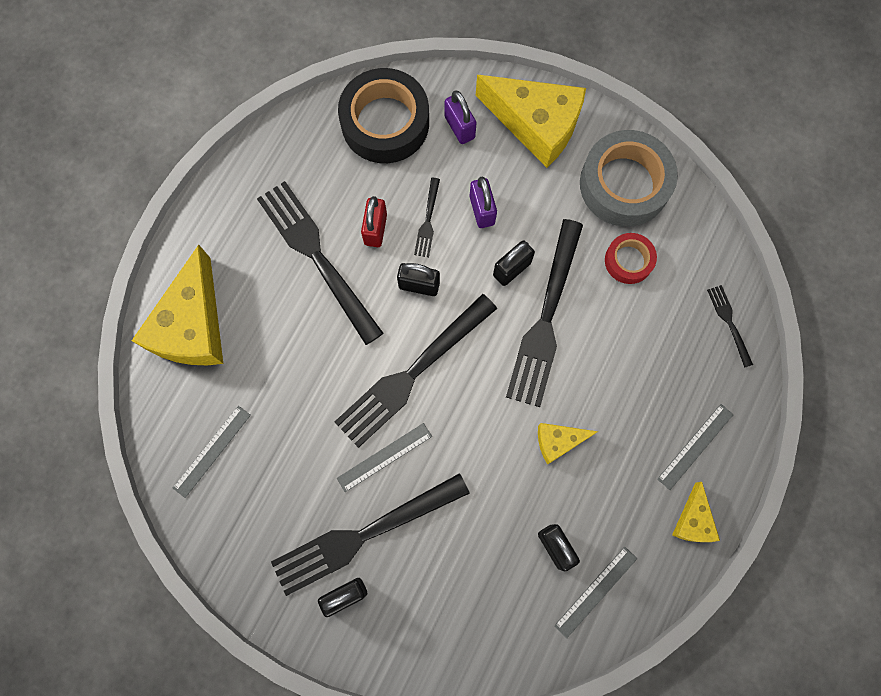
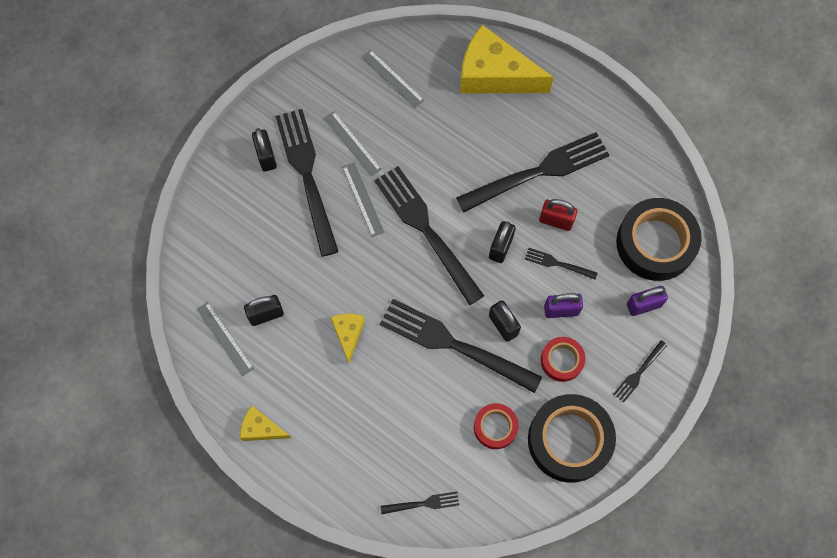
camera: 100 degrees right, 5 degrees down
yellow cheese [475,75,586,168] -> black fork [613,340,667,403]
grey tape [580,130,678,227] -> black tape [528,394,616,483]
grey ruler [657,404,734,490] -> grey ruler moved to [324,111,382,176]
none -> red tape [541,337,585,382]

